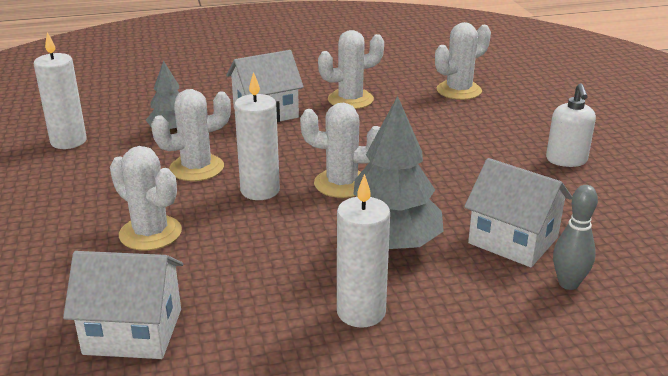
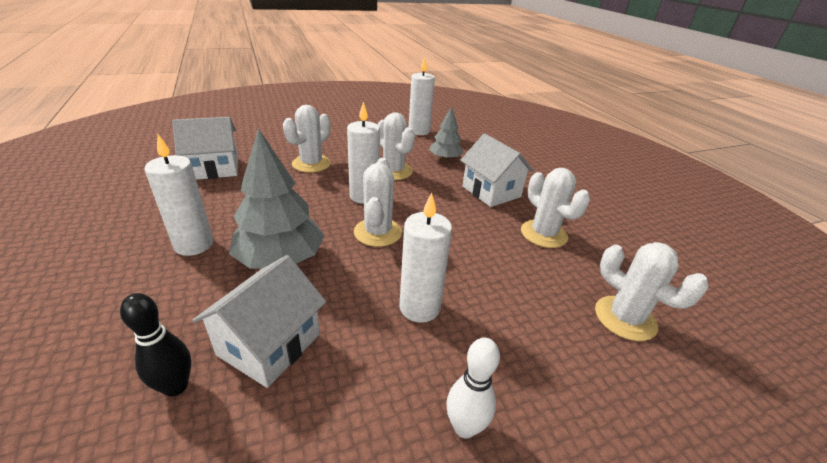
camera: 80 degrees right, 5 degrees up
white house [63,251,183,359] -> white house turned 75 degrees clockwise [172,117,238,180]
white soap dispenser [546,83,596,167] -> white bowling pin [446,338,500,438]
grey bowling pin [553,185,598,290] -> black bowling pin [120,293,191,397]
none -> white candle [399,192,452,323]

